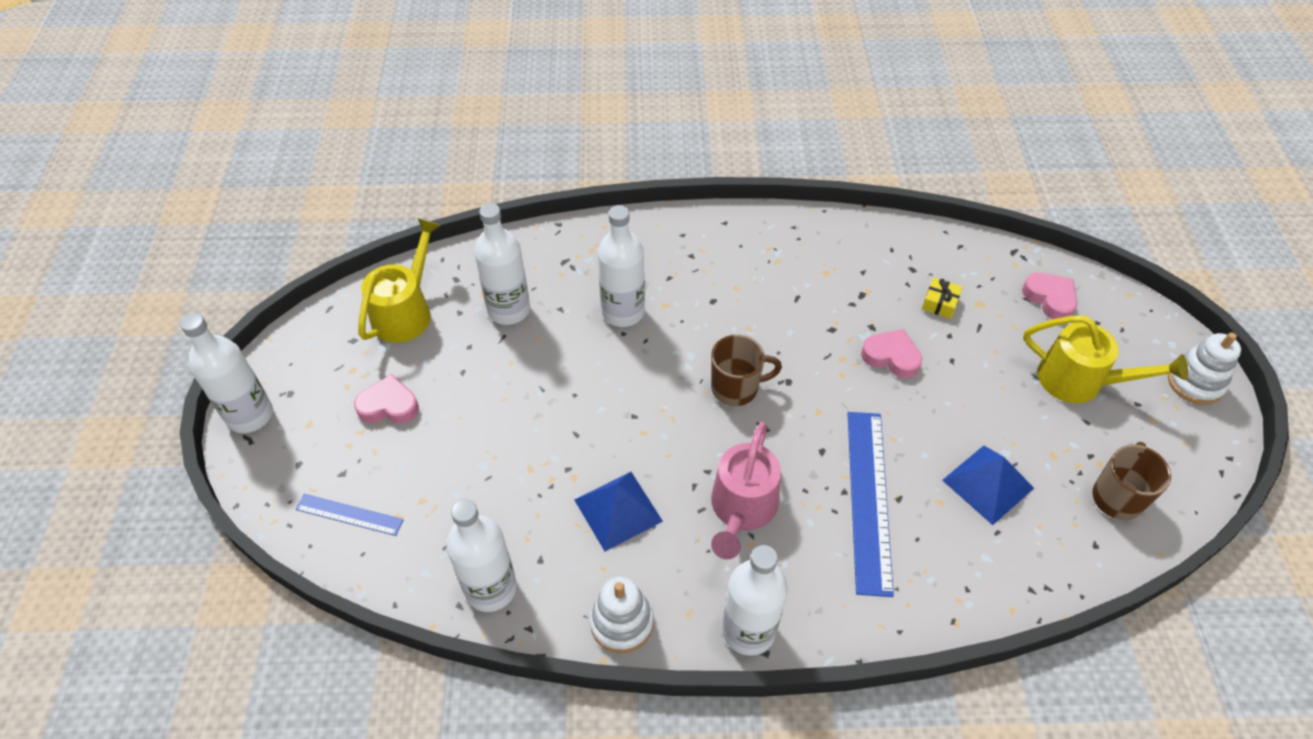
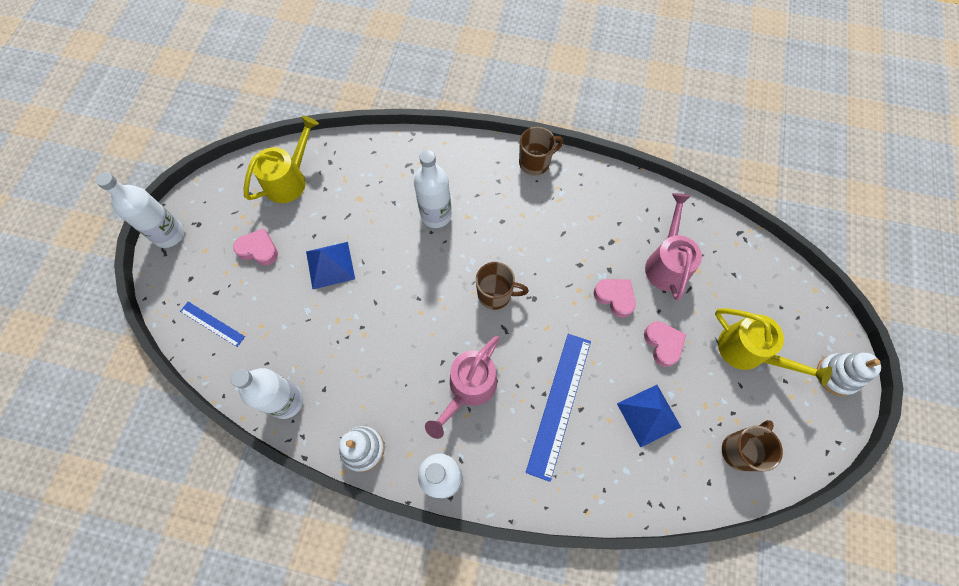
camera: 15 degrees right, 15 degrees up
white bottle [474,203,530,325] -> none
blue pyramid [575,472,663,551] -> blue pyramid moved to [306,242,355,289]
yellow gift [922,277,963,319] -> pink watering can [645,193,702,300]
pink heart [1022,273,1077,319] -> pink heart moved to [644,321,686,367]
none -> brown mug [519,127,564,176]

